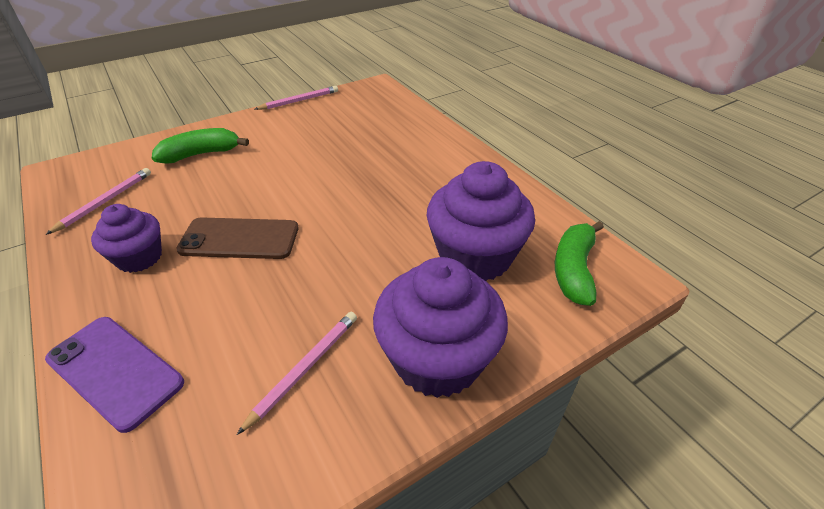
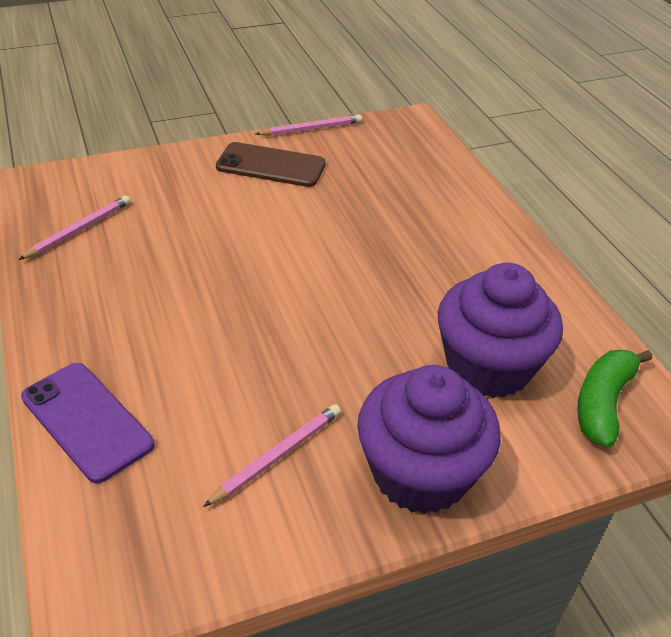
camera: 10 degrees right, 0 degrees up
purple cupcake [91,204,162,273] -> none
green banana [152,128,249,164] -> none
brown phone [176,217,299,259] -> brown phone moved to [216,142,326,187]

